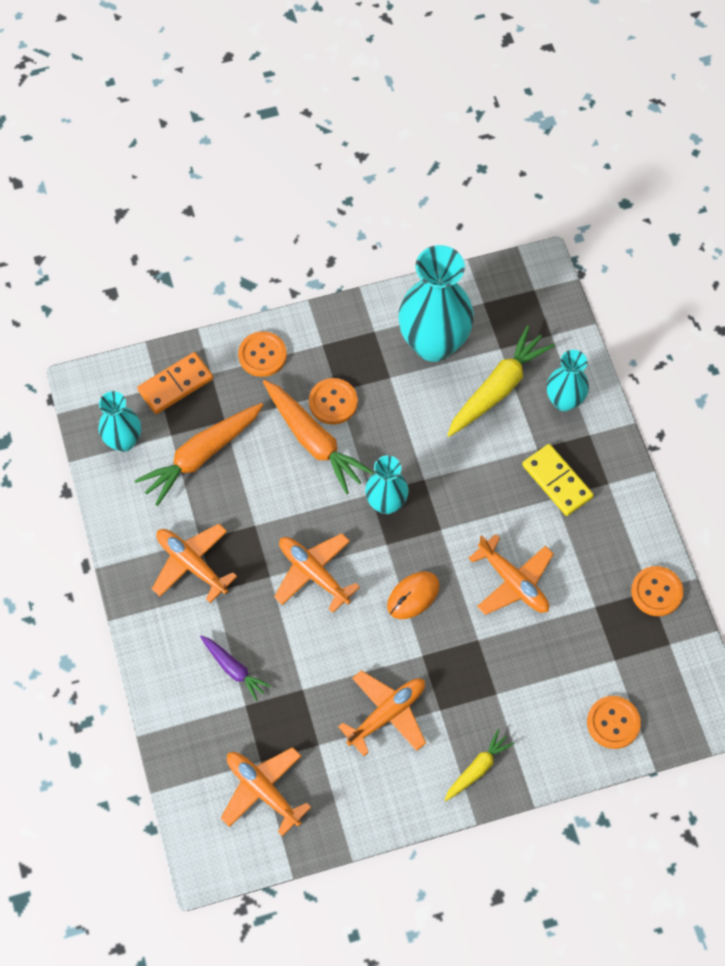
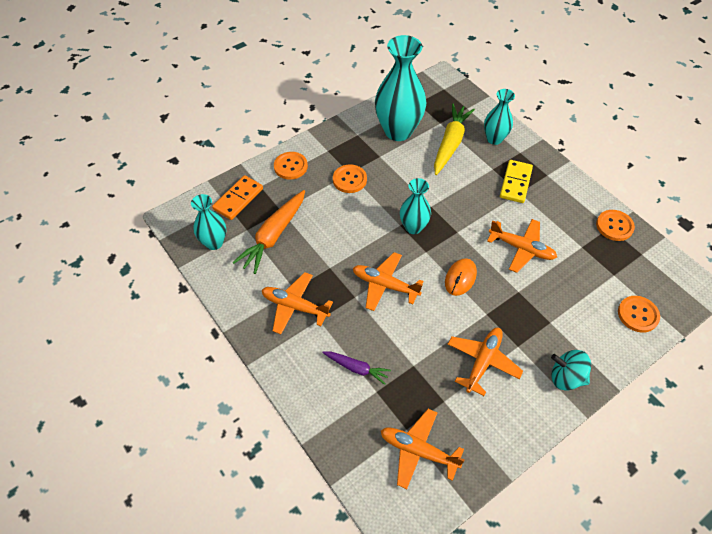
camera: 20 degrees left, 10 degrees down
orange carrot [263,380,373,494] -> none
yellow carrot [444,729,514,801] -> turquoise spinning top [551,350,591,390]
yellow domino [522,444,594,516] -> yellow domino turned 75 degrees clockwise [500,160,533,203]

